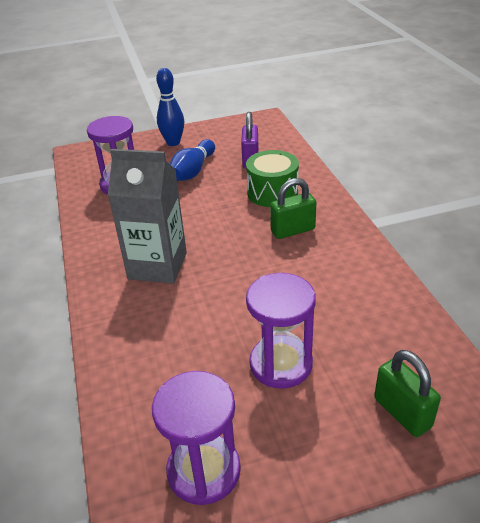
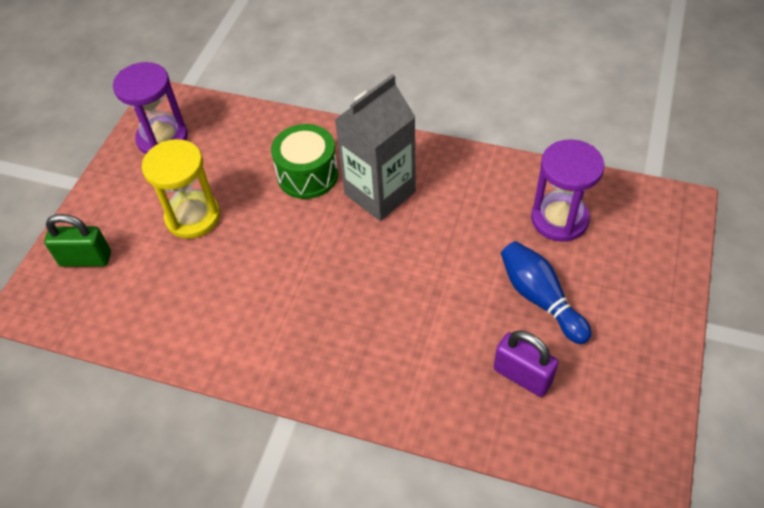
camera: 125 degrees right, 15 degrees up
blue bowling pin [156,68,184,146] -> none
green drum [246,150,299,207] -> green drum moved to [271,124,338,199]
purple hourglass [246,273,316,389] -> yellow hourglass [142,139,220,239]
green padlock [270,178,316,239] -> none

